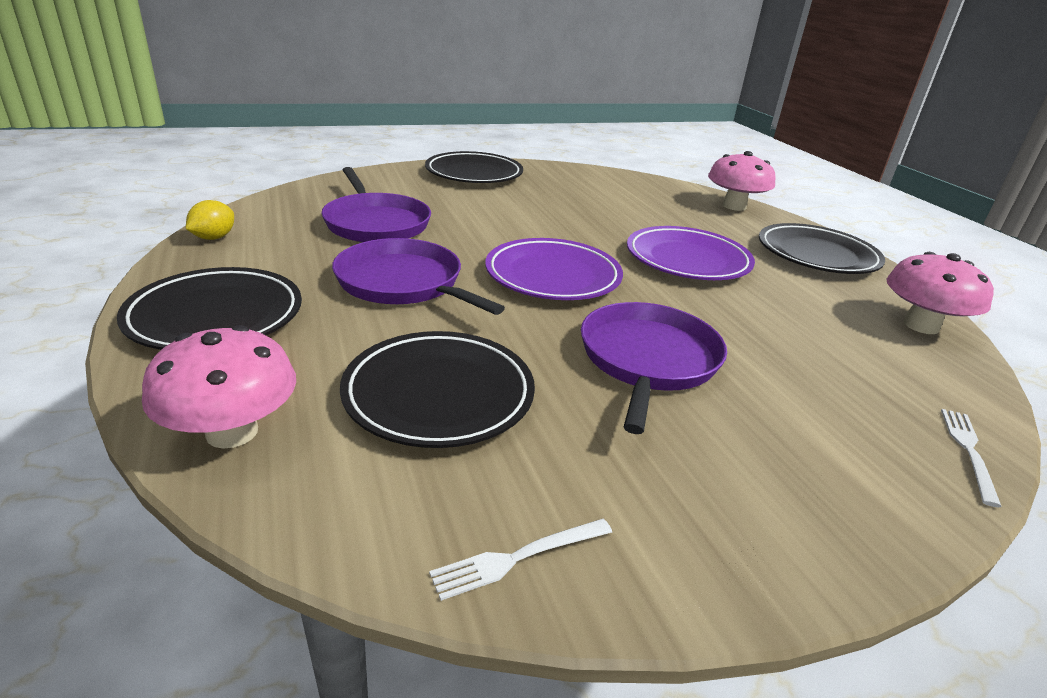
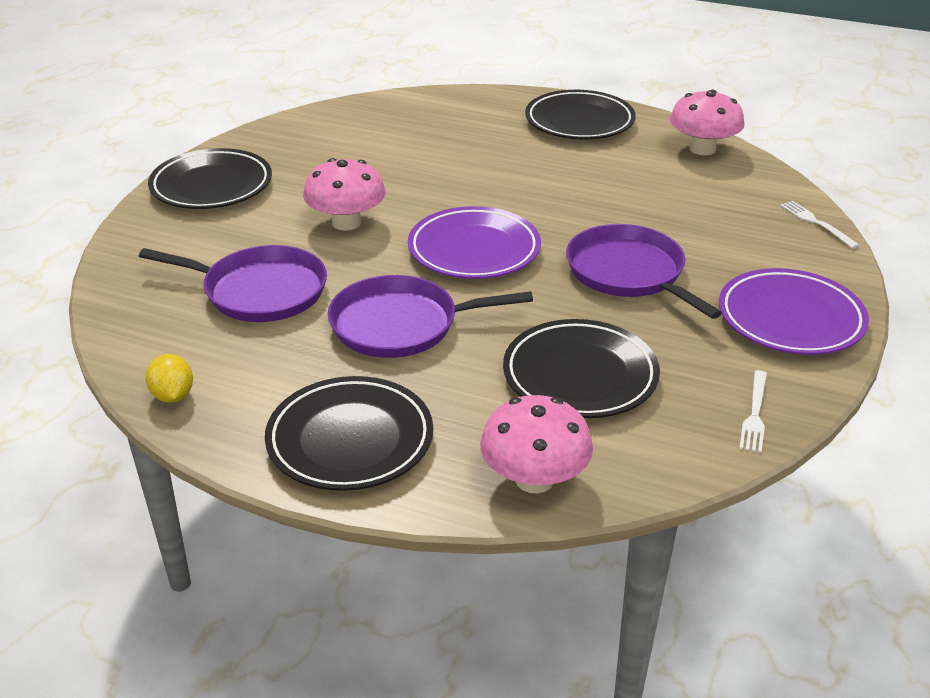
camera: 45 degrees left, 5 degrees up
purple plate [627,226,755,280] -> purple plate moved to [719,268,869,355]
pink mushroom [708,151,776,211] -> pink mushroom moved to [303,158,386,231]

